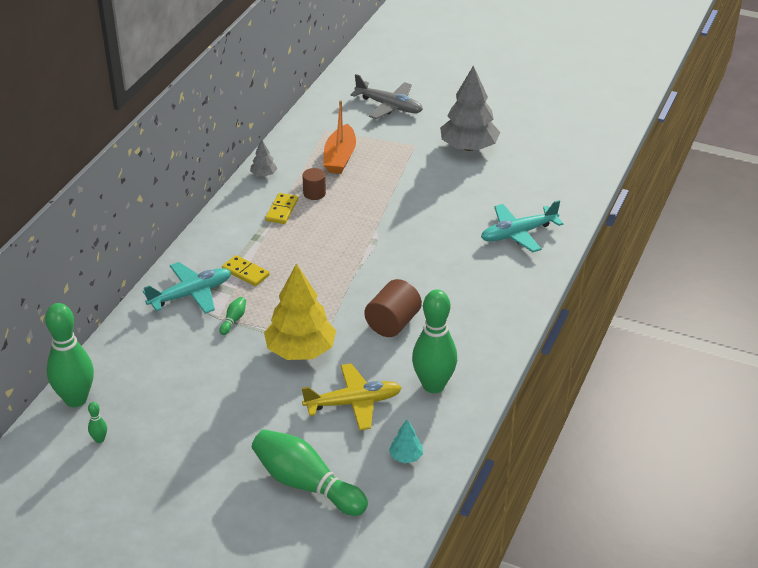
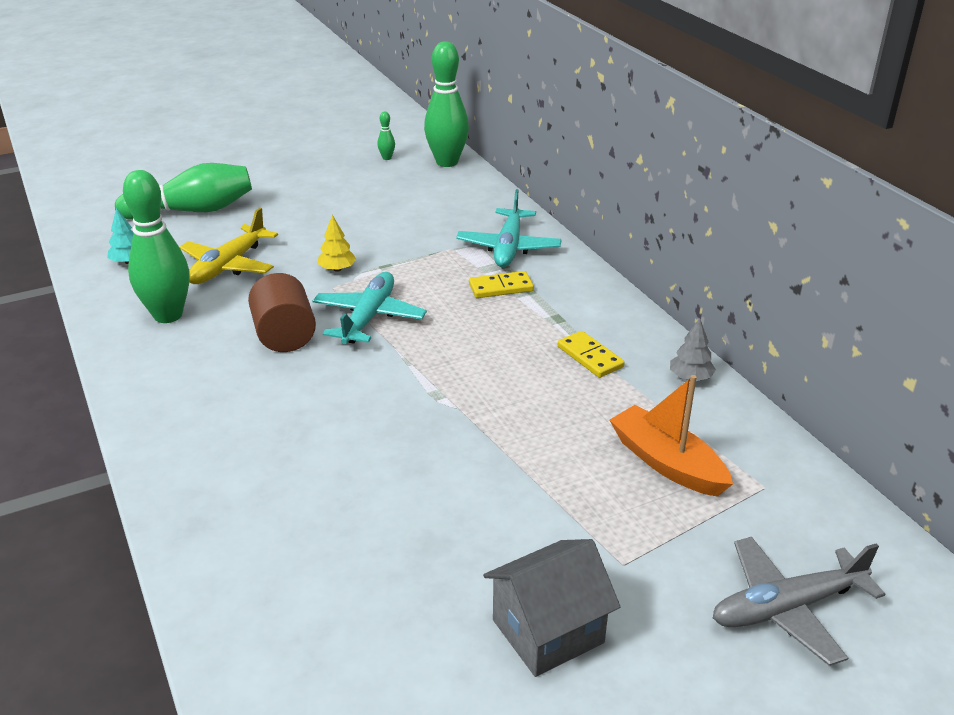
camera: 130 degrees right, 5 degrees down
green bowling pin [219,297,246,335] -> none
yellow tree [264,264,336,360] -> yellow tree [317,215,356,272], size x0.44
brown cylinder [302,168,326,200] -> none
grey tree [440,66,500,151] -> grey house [483,539,620,677]
turquoise plane [481,200,564,252] -> turquoise plane moved to [313,272,427,344]

